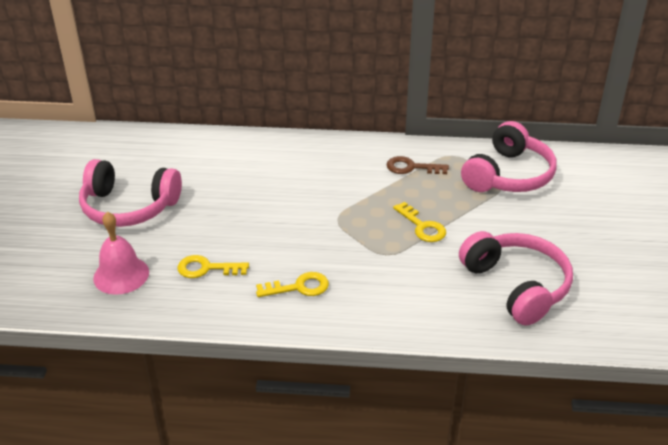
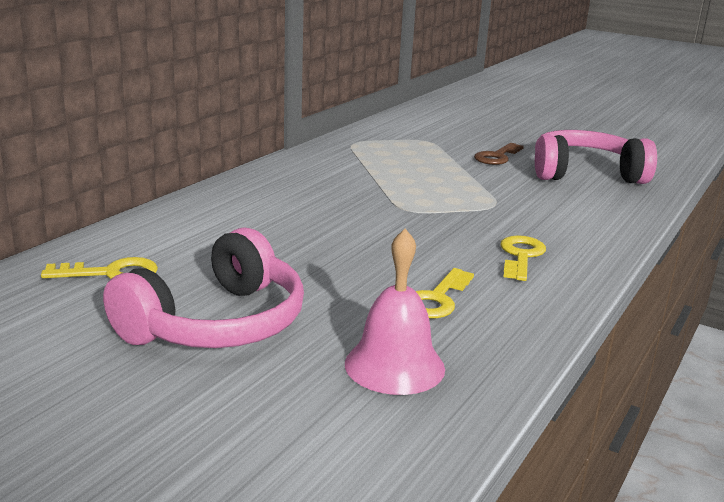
camera: 65 degrees left, 15 degrees down
brown key [386,156,449,174] -> brown key moved to [474,143,524,165]
yellow key [393,202,446,242] -> yellow key moved to [41,257,158,279]
pink headphones [461,121,557,192] -> none

